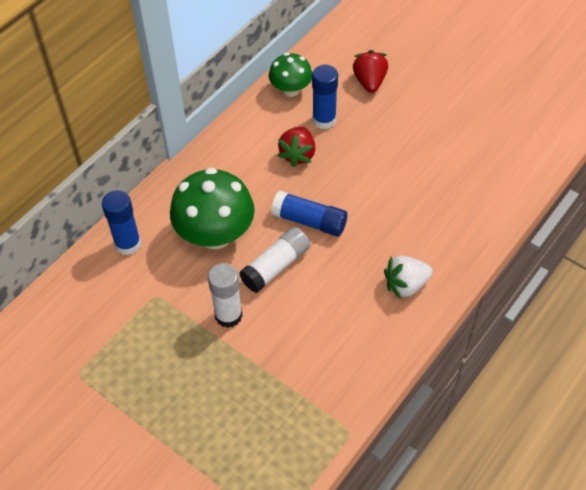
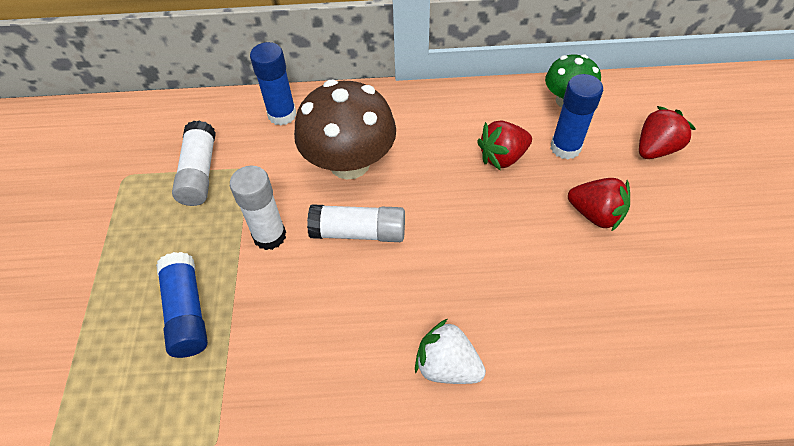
camera: 50 degrees right, 0 degrees up
green mushroom [170,168,255,249] -> brown mushroom [294,79,396,179]
blue glue stick [271,191,347,237] -> blue glue stick moved to [156,252,208,358]
none -> white glue stick [172,120,216,206]
none -> red strawberry [568,178,630,232]

